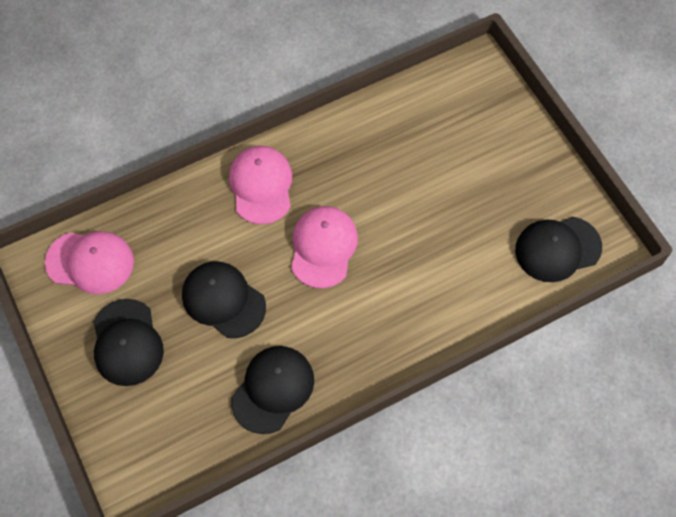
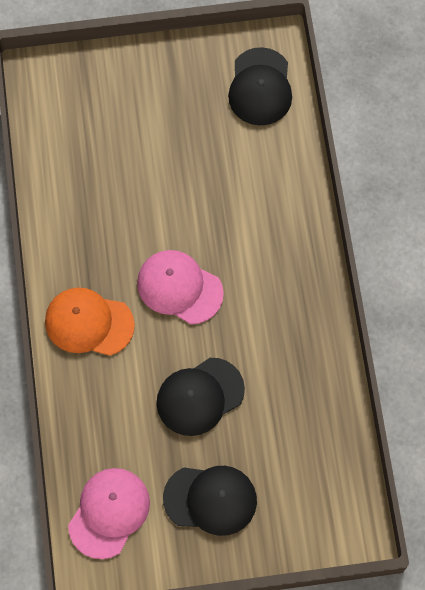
camera: 70 degrees left, 5 degrees up
pink cap [229,146,292,224] -> orange cap [45,288,135,356]
black cap [231,346,314,434] -> none

